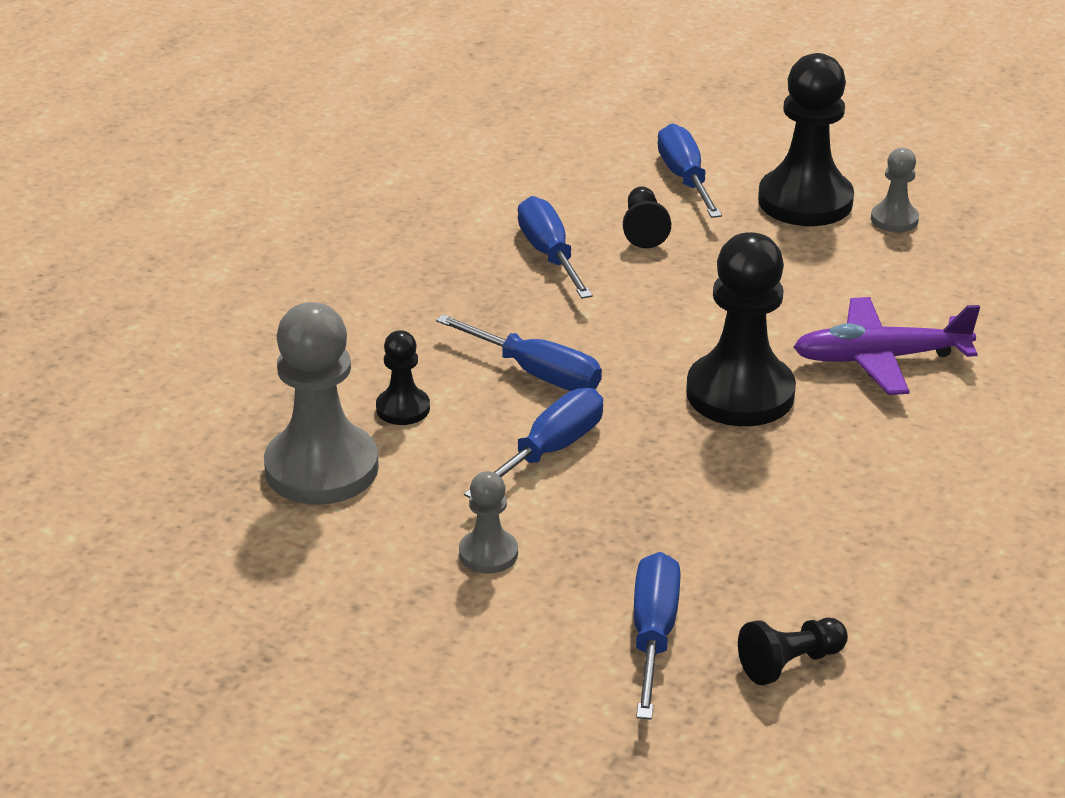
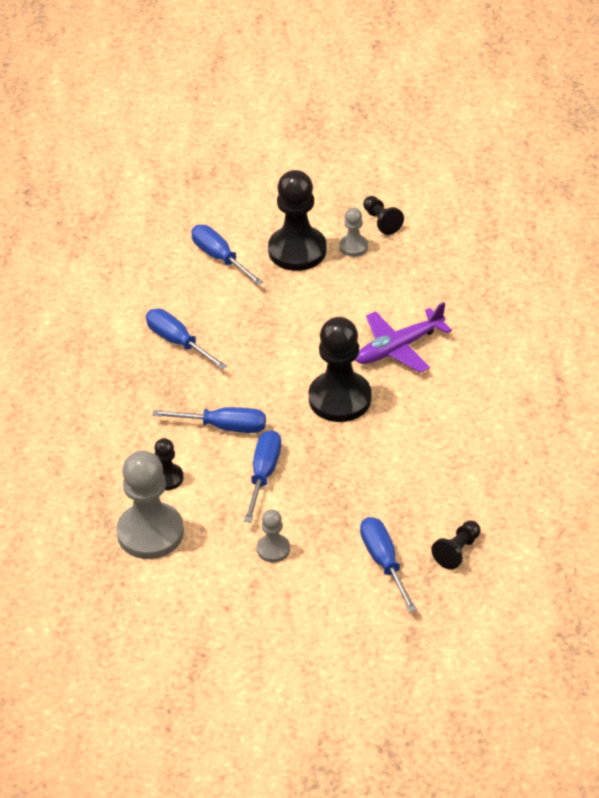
camera: 25 degrees left, 10 degrees up
black pawn [623,186,671,248] -> black pawn moved to [363,196,404,235]

